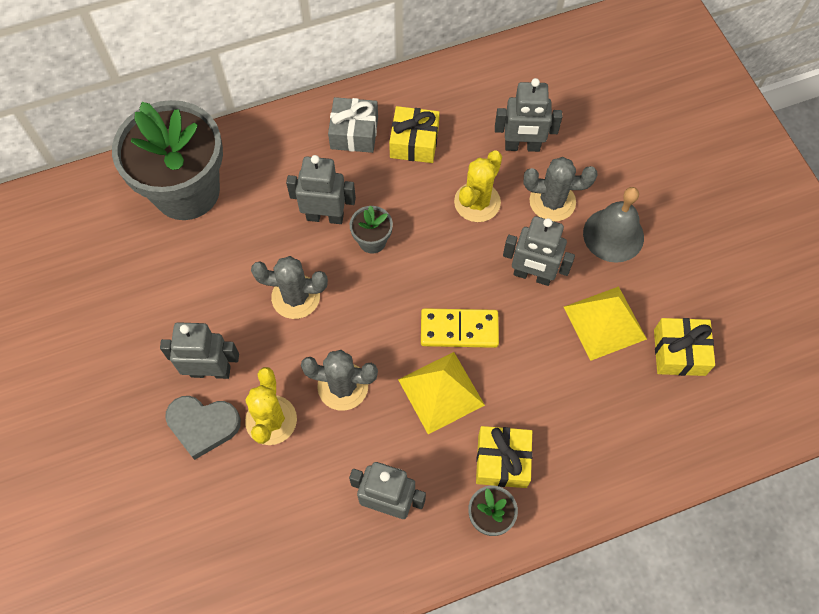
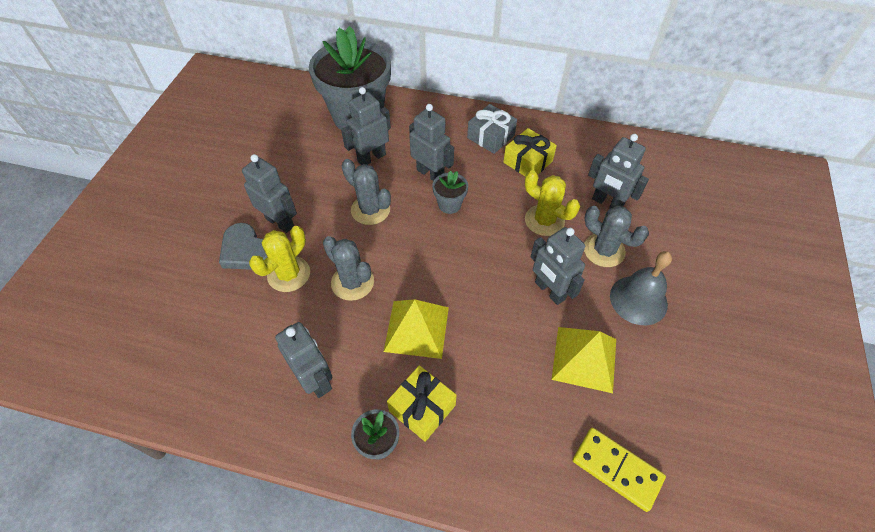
camera: 35 degrees right, 10 degrees down
yellow domino [421,308,499,348] -> yellow domino moved to [573,428,666,512]
yellow cactus [454,150,502,222] -> yellow cactus turned 60 degrees clockwise [525,170,580,236]
yellow gift [654,318,715,376] -> none
none -> grey robot [341,87,391,165]

